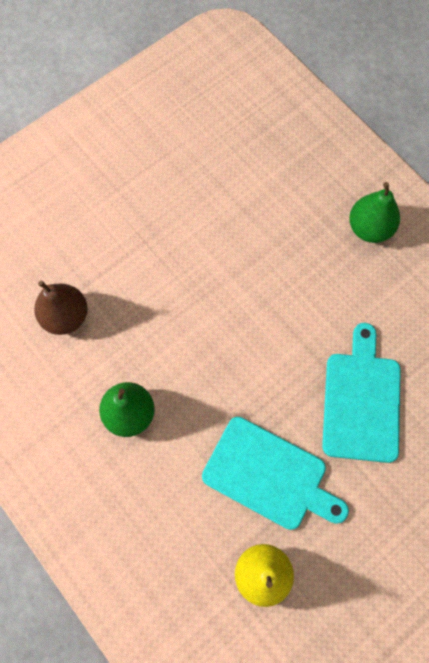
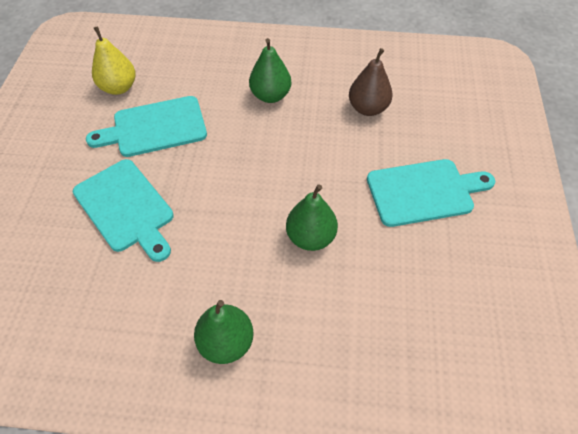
camera: 135 degrees right, 15 degrees down
none -> green pear [286,184,338,251]
none -> turquoise cutting board [367,159,495,227]

